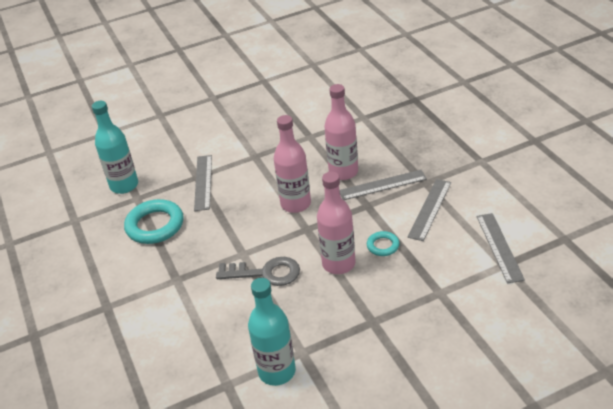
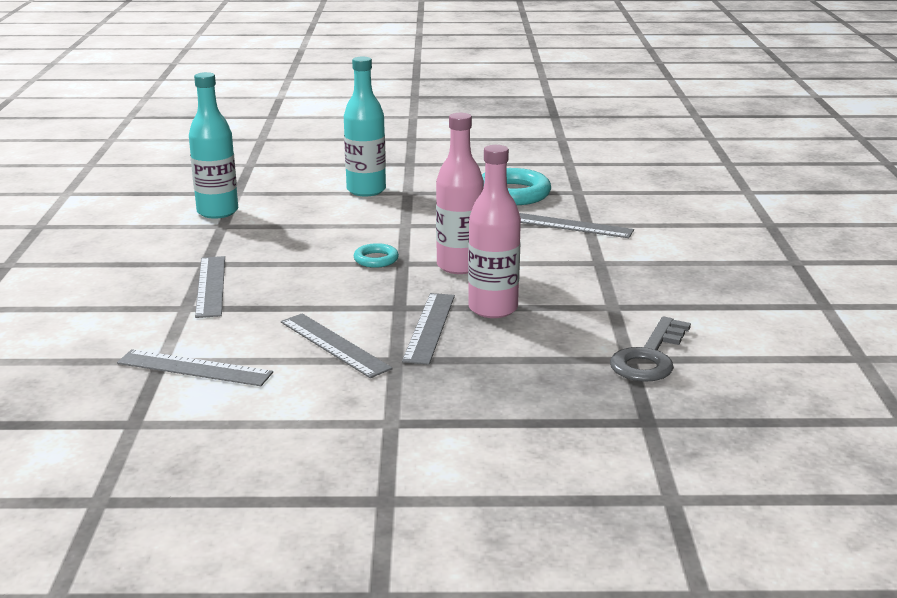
camera: 110 degrees right, 15 degrees down
turquoise bottle [92,101,138,194] -> turquoise bottle moved to [344,57,386,196]
grey key [216,257,300,286] -> grey key moved to [610,317,691,382]
pink bottle [317,172,356,274] -> none
turquoise ring [367,231,400,256] -> turquoise ring moved to [354,243,399,268]
none -> grey ruler [195,256,225,318]

